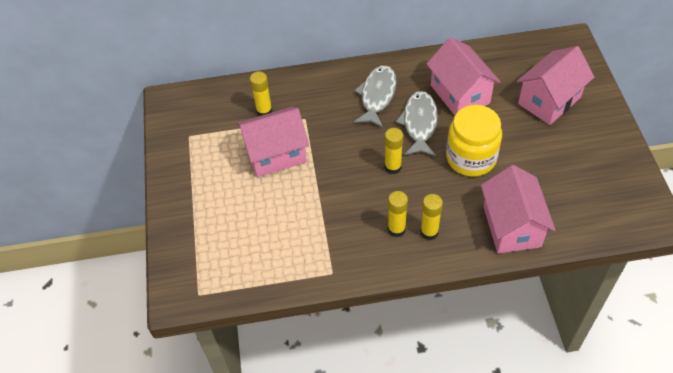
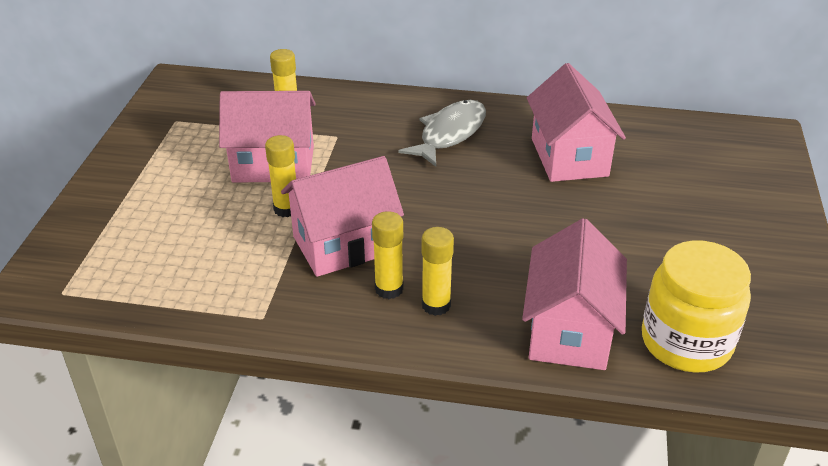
camera: 15 degrees right, 15 degrees down
yellow glue stick [385,128,403,174] -> yellow glue stick moved to [265,135,296,217]
grey fish [396,91,438,156] -> none
yellow jar [446,105,502,176] -> yellow jar moved to [642,240,751,373]
pink house [517,46,594,125] -> pink house moved to [281,156,404,277]

